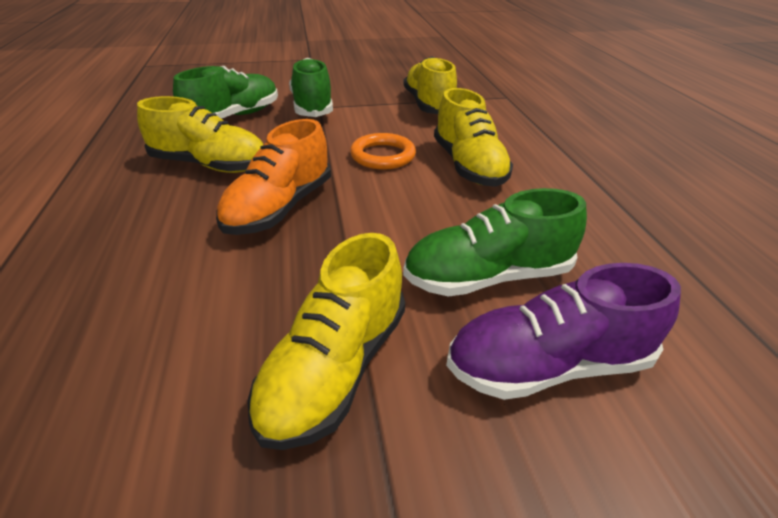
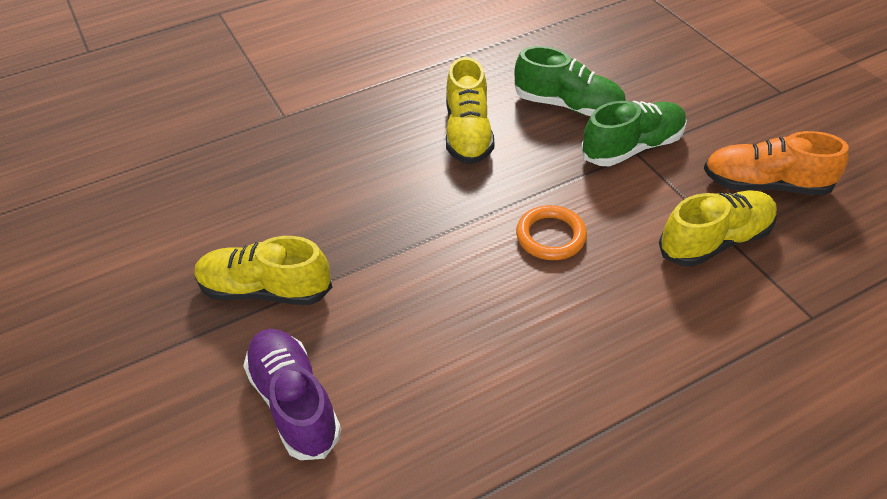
camera: 75 degrees right, 10 degrees up
orange shoe [216,119,331,235] -> orange shoe moved to [704,131,849,195]
green shoe [403,188,587,297] -> none
yellow shoe [434,88,513,187] -> none

